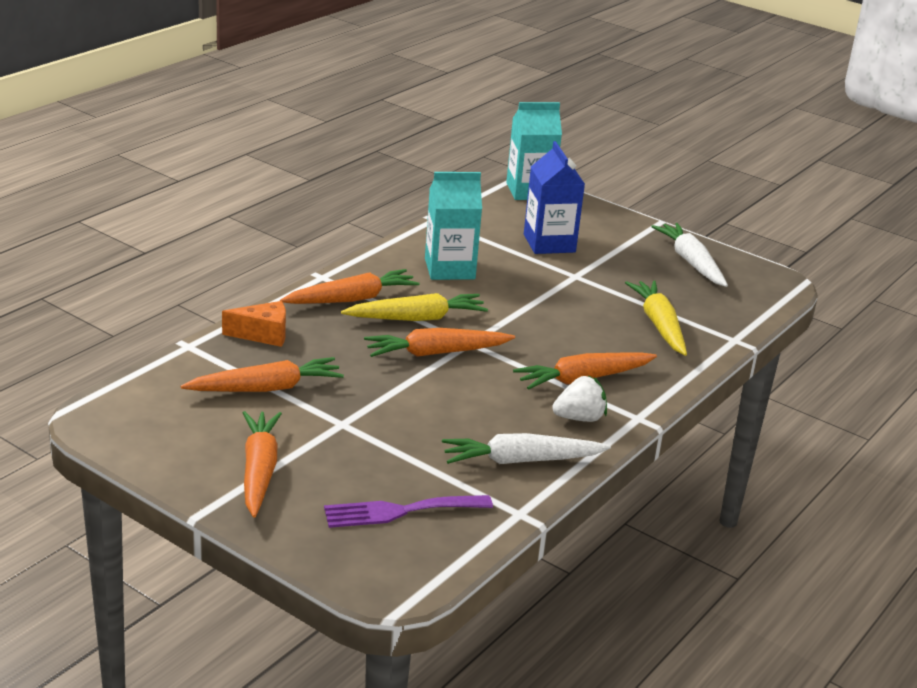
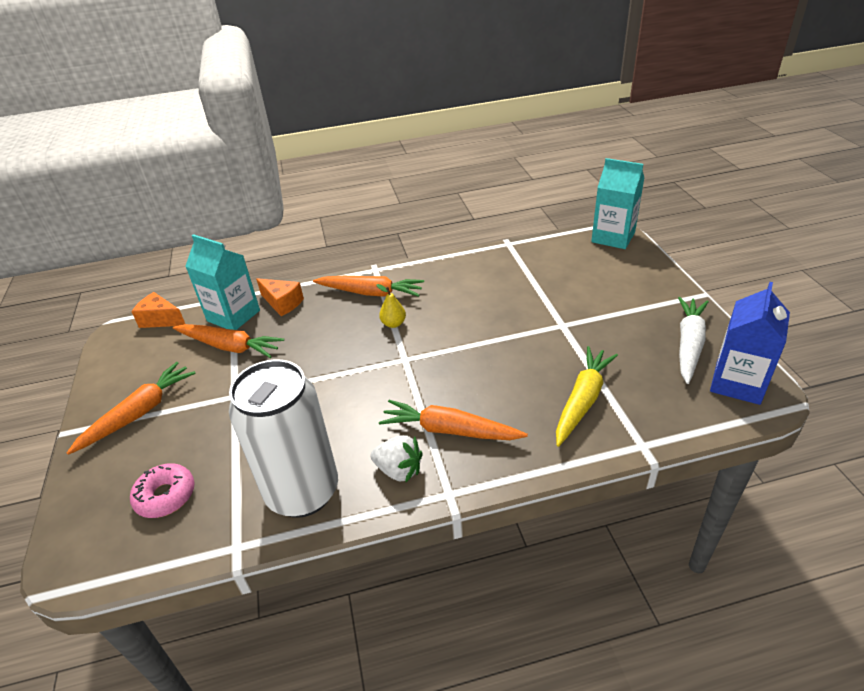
camera: 45 degrees right, 10 degrees up
purple fork [324,495,493,528] -> pink donut [130,463,195,518]
yellow carrot [341,293,488,321] -> yellow pear [376,284,406,328]
orange carrot [364,328,515,357] -> none
turquoise carton [425,172,482,280] -> turquoise carton moved to [185,234,260,330]
white carrot [442,433,611,464] -> white can [229,360,338,518]
blue carton [524,141,585,254] -> blue carton moved to [710,282,790,405]
none -> orange cheese [131,292,185,328]

